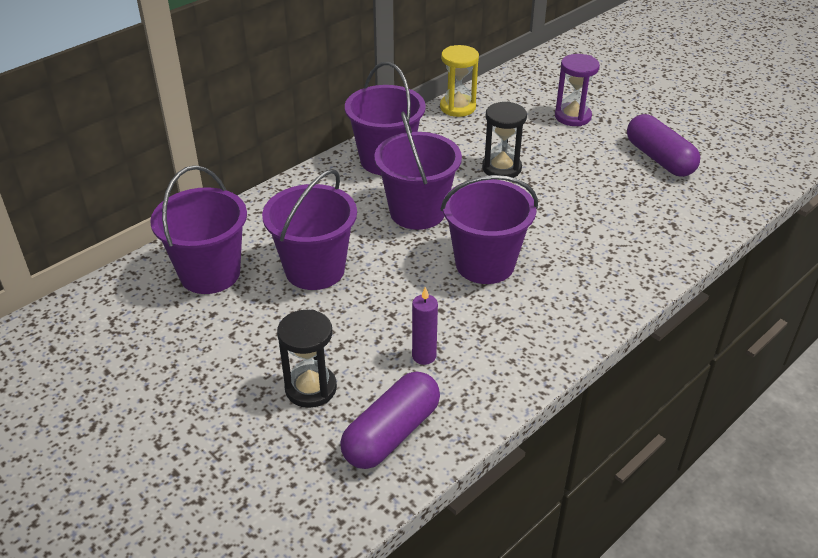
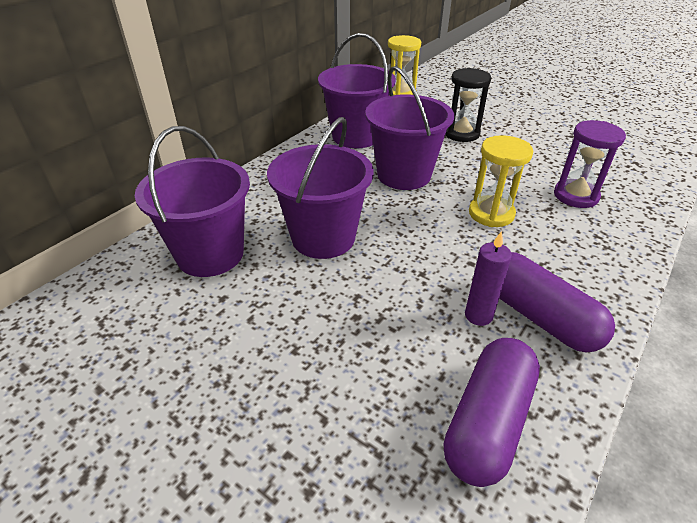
camera: 10 degrees left, 0 degrees up
black hourglass [277,310,337,408] -> none
purple bucket [441,175,538,284] -> yellow hourglass [469,135,533,227]
purple hourglass [555,54,600,126] -> purple hourglass moved to [554,120,626,208]
purple capsule [627,114,700,177] -> purple capsule moved to [499,252,615,352]

